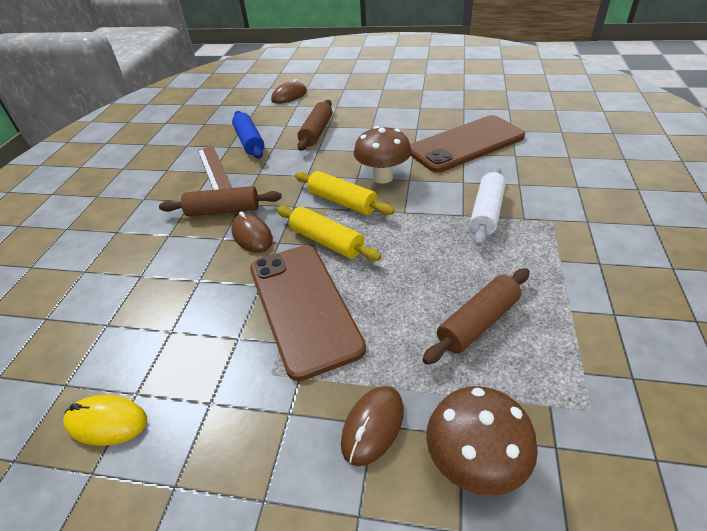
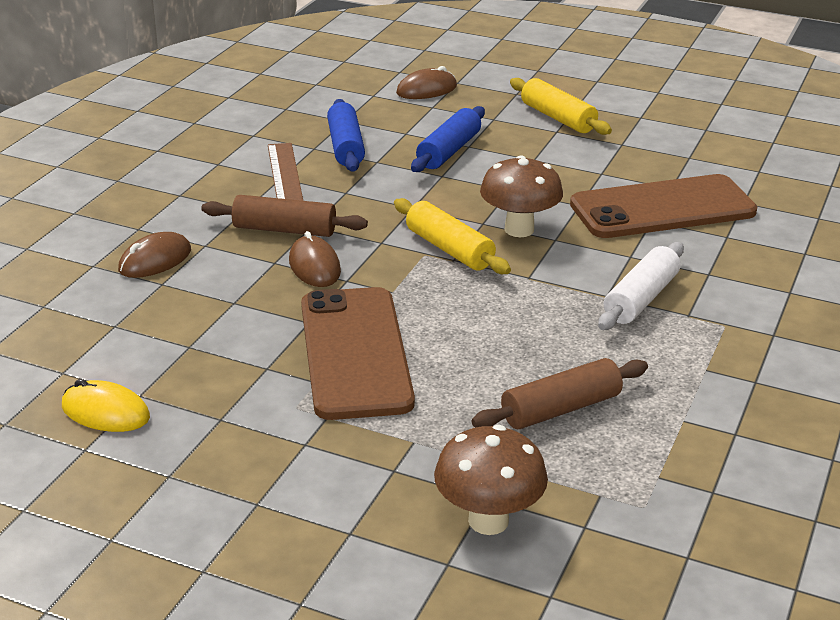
camera: 10 degrees right, 10 degrees down
yellow rolling pin [277,206,381,261] -> yellow rolling pin moved to [510,78,612,135]
brown rolling pin [297,100,332,151] -> blue rolling pin [411,106,485,172]
brown mouse [341,386,404,466] -> brown mouse moved to [118,232,191,278]

